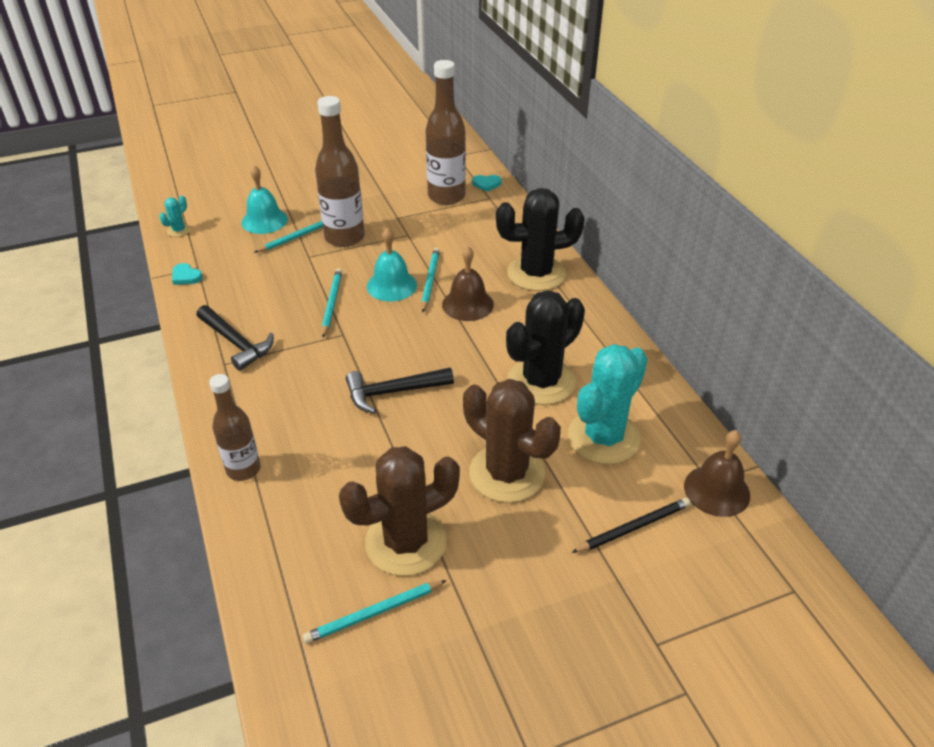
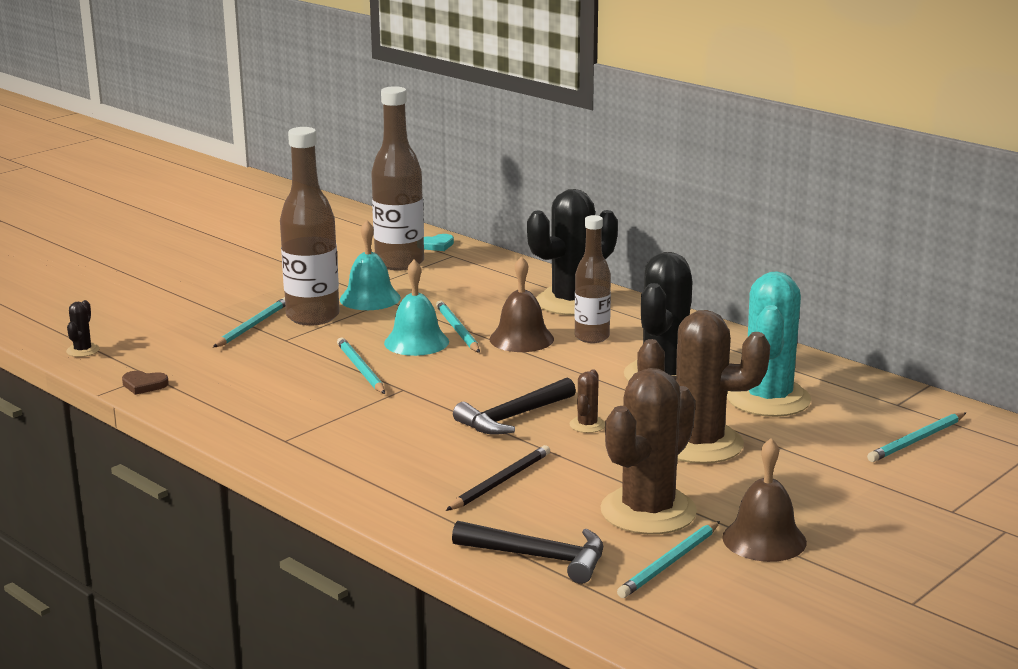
camera: 25 degrees left, 20 degrees down
turquoise cactus [159,196,191,237] -> black cactus [66,300,100,357]
turquoise heart [172,263,203,285] -> brown heart [122,371,169,395]
black hammer [197,305,274,371] -> black hammer moved to [452,521,603,584]
brown bottle [209,374,261,481] -> brown bottle moved to [575,215,611,343]
turquoise bell [242,165,288,234] -> turquoise bell moved to [340,220,401,310]
black pencil [571,498,691,553] -> black pencil moved to [446,445,550,511]
brown bell [684,430,750,517] -> brown bell moved to [722,438,807,562]
none -> brown cactus [569,369,605,433]
none -> turquoise pencil [867,412,966,462]

